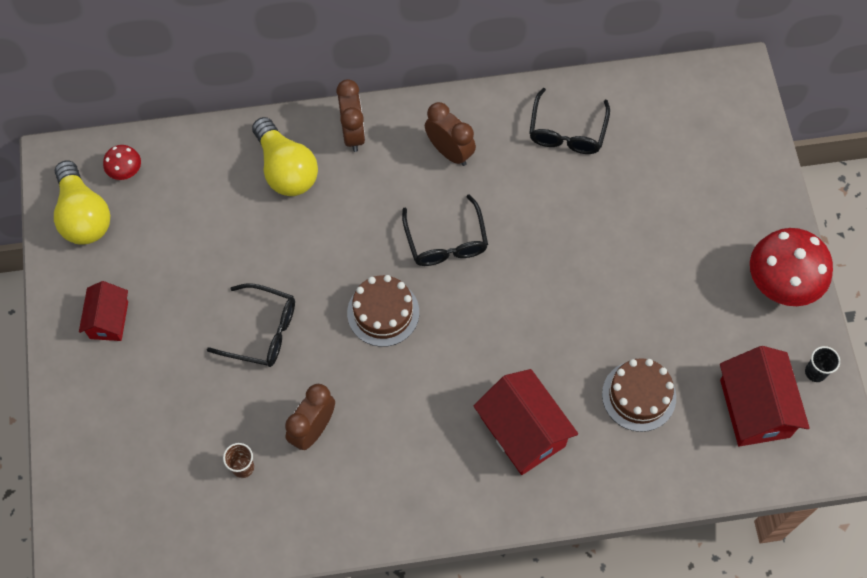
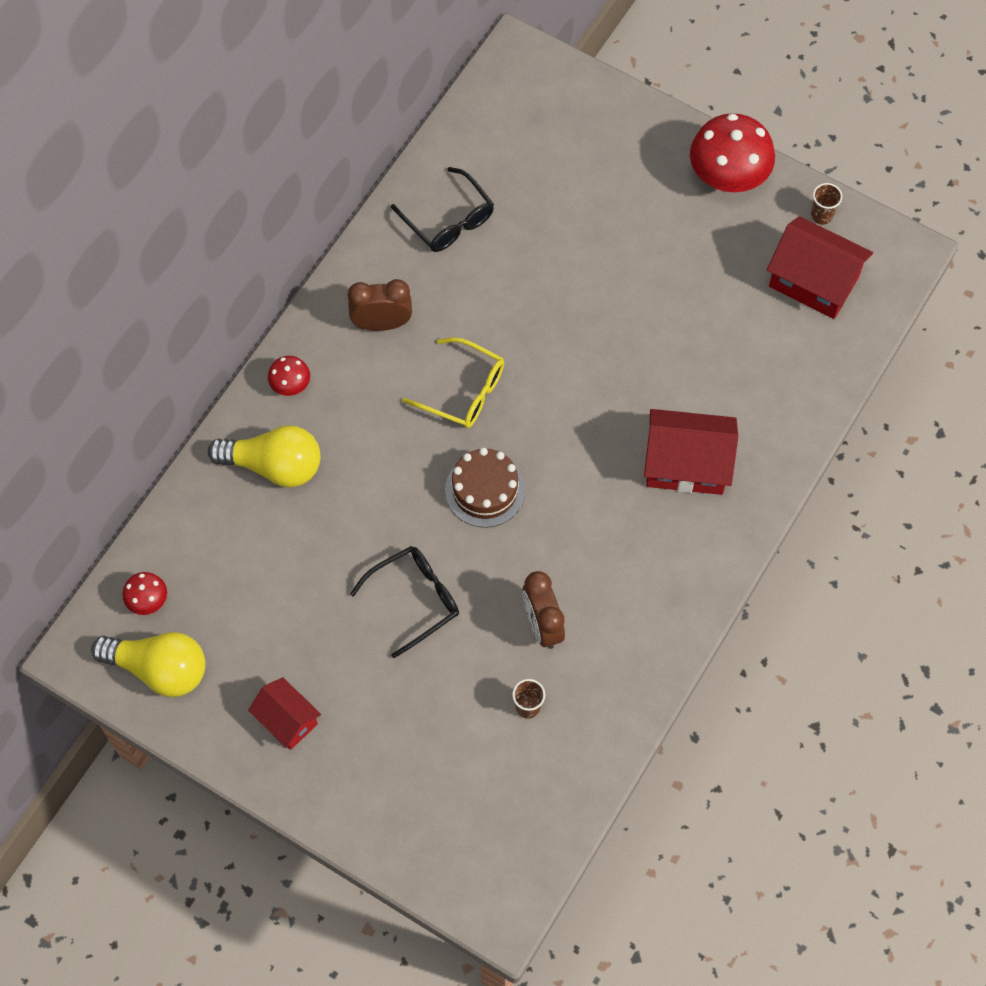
camera: 50 degrees left, 0 degrees up
brown clock [336,79,365,152] -> red mushroom [268,356,310,396]
black glasses [402,195,488,266] -> yellow glasses [402,337,504,428]
brown cake [602,358,676,432] -> none
black cup [805,346,840,382] -> brown cup [811,183,843,225]

